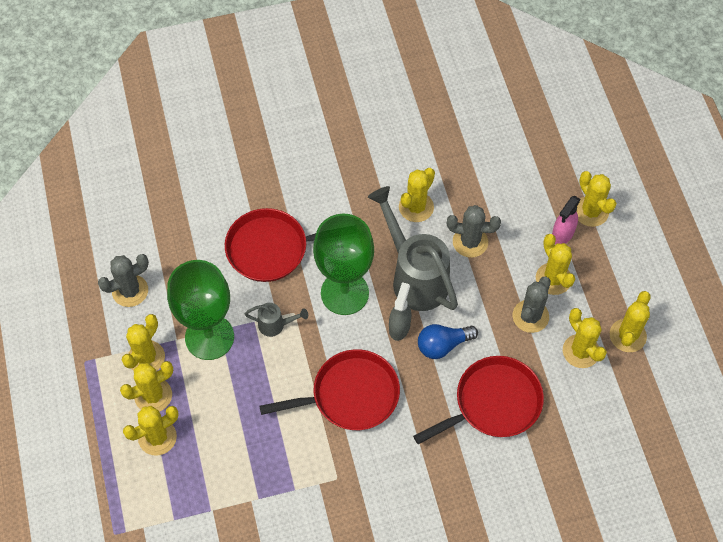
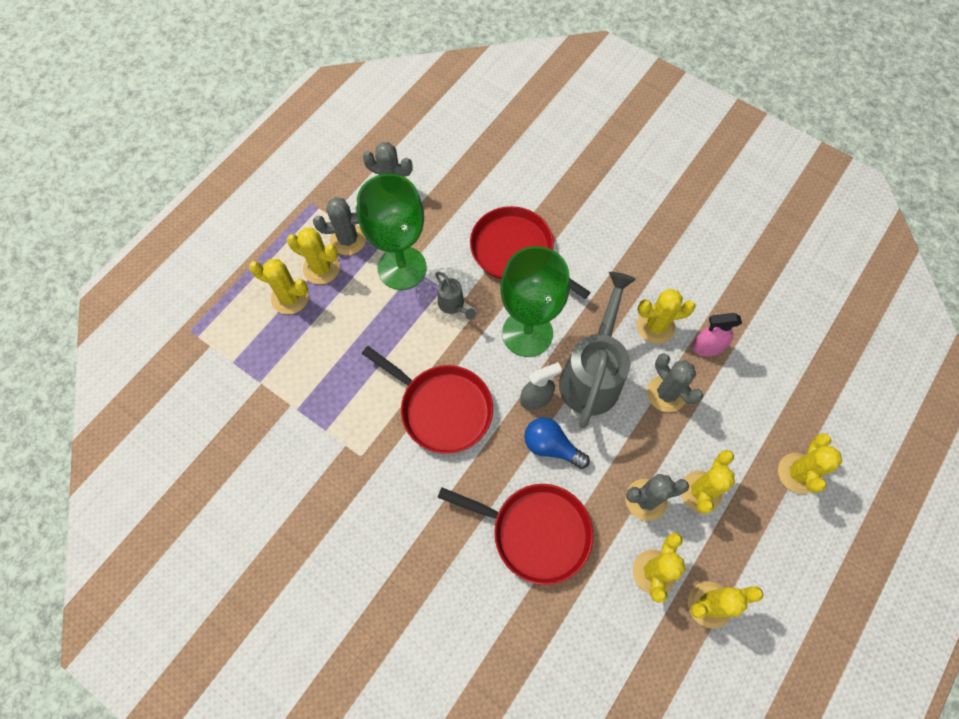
camera: 50 degrees right, 5 degrees up
yellow cactus [122,314,165,371] -> grey cactus [313,197,366,255]
pink spray bottle [552,196,581,244] -> pink spray bottle moved to [692,313,742,357]

